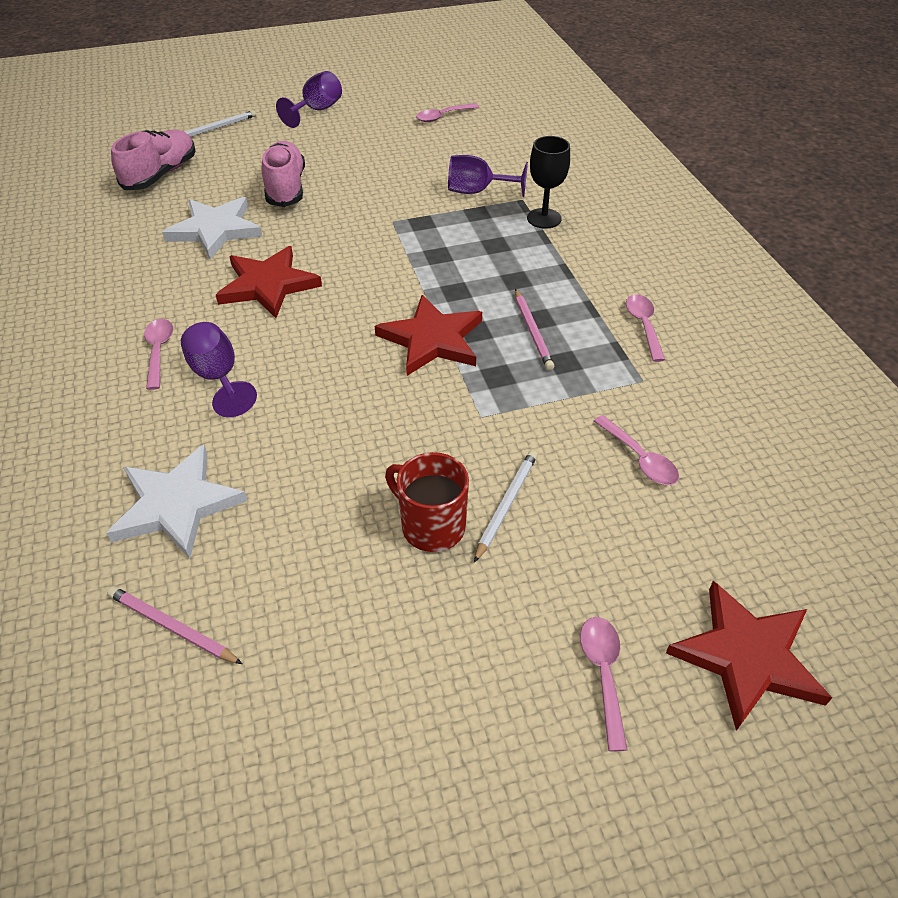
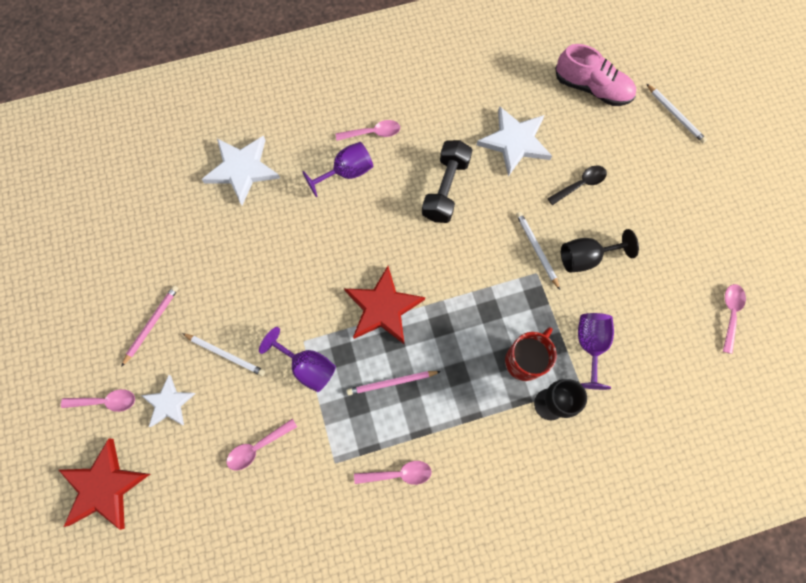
camera: 90 degrees right, 25 degrees up
pink pencil [107,586,242,664] -> pink pencil moved to [121,285,179,367]
red star [216,246,322,318] -> black dumbbell [422,140,472,223]
pink shoe [262,141,305,207] -> black spoon [547,166,607,205]
purple goblet [276,71,342,128] -> purple goblet moved to [259,327,336,392]
red mug [385,452,469,552] -> red mug moved to [505,327,557,381]
pink spoon [416,103,479,122] -> pink spoon turned 45 degrees clockwise [723,284,746,354]
none -> white star [141,375,196,427]
none -> white pencil [516,212,560,290]
none -> black goblet [561,229,639,273]

